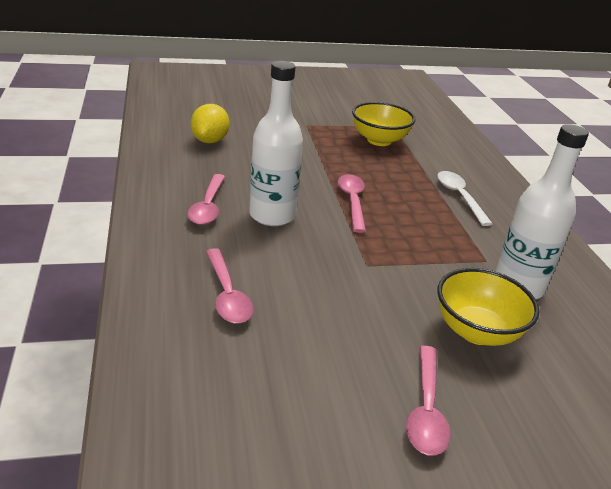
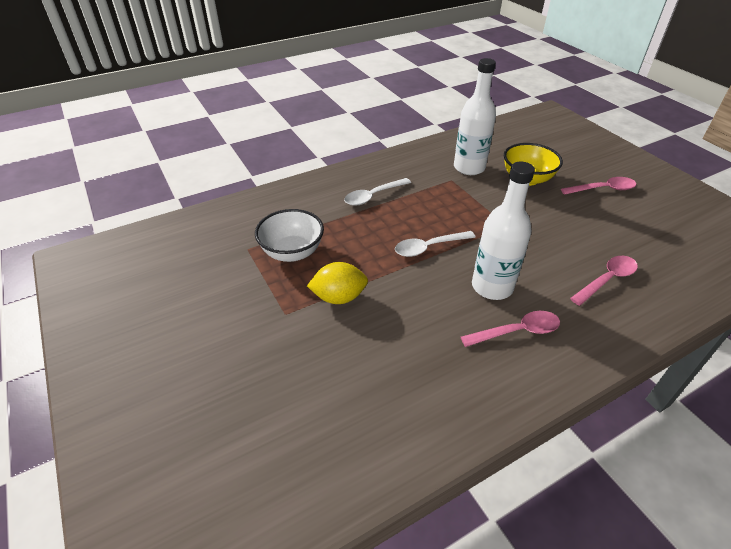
camera: 105 degrees left, 10 degrees up
yellow lemon [191,104,230,143] -> yellow lemon moved to [307,262,368,304]
pink spoon [338,174,366,233] -> white spoon [395,231,476,257]
yellow bowl [352,102,416,146] -> white bowl [255,209,324,262]

